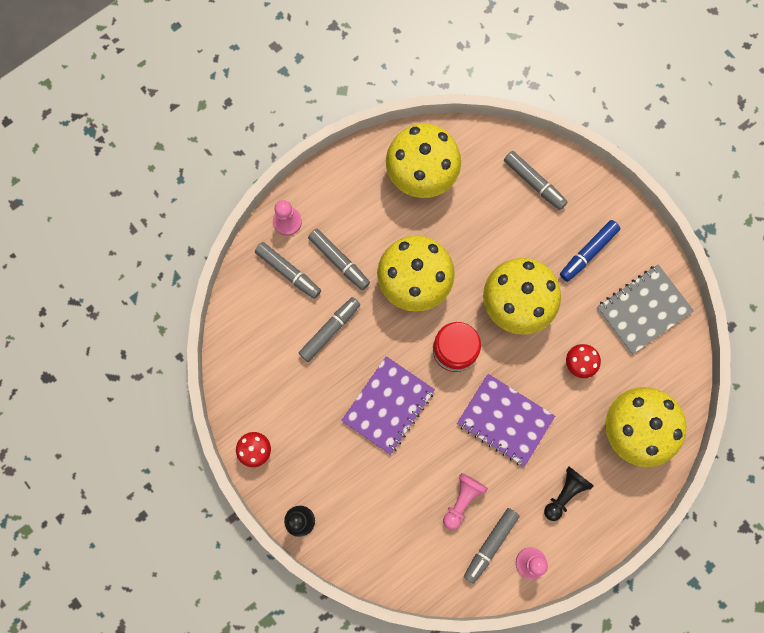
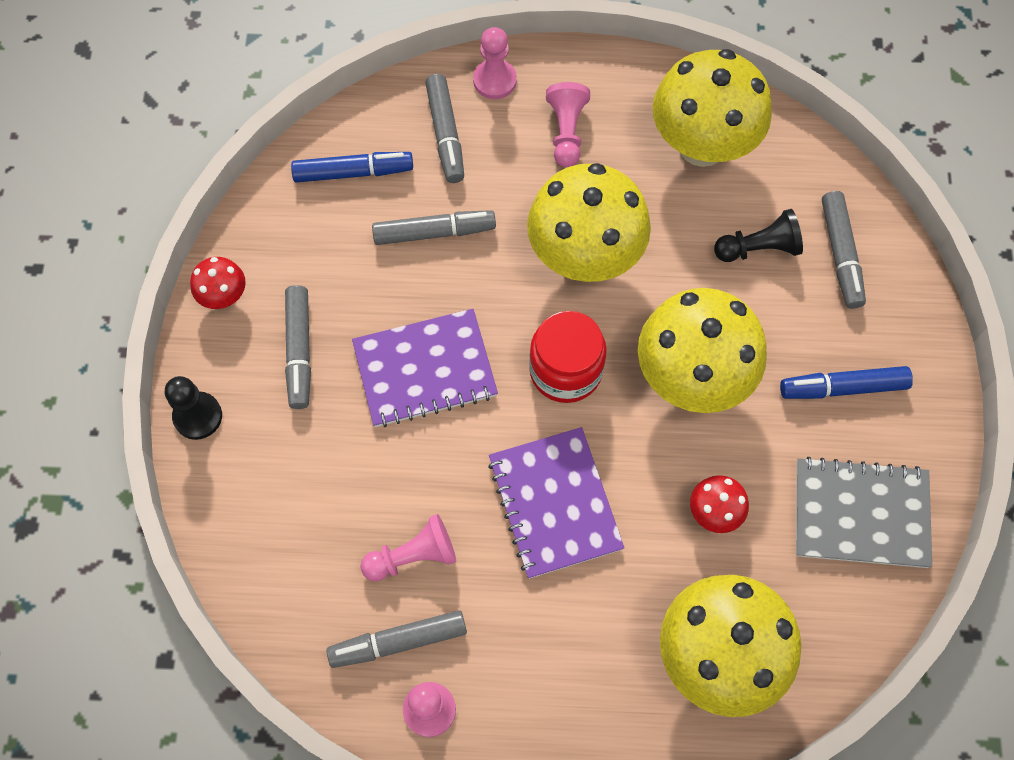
camera: 40 degrees right, 10 degrees down
grey marker [308,229,370,290] -> grey marker moved to [285,285,311,409]
black pawn [544,467,594,521] -> black pawn moved to [714,209,803,262]
none -> blue marker [291,152,413,183]
none -> pink pawn [546,82,590,168]

